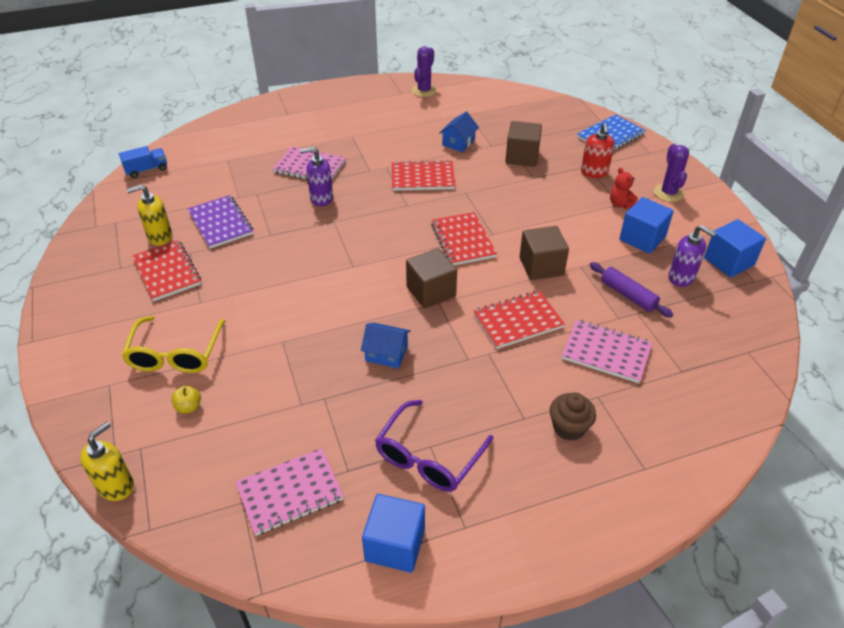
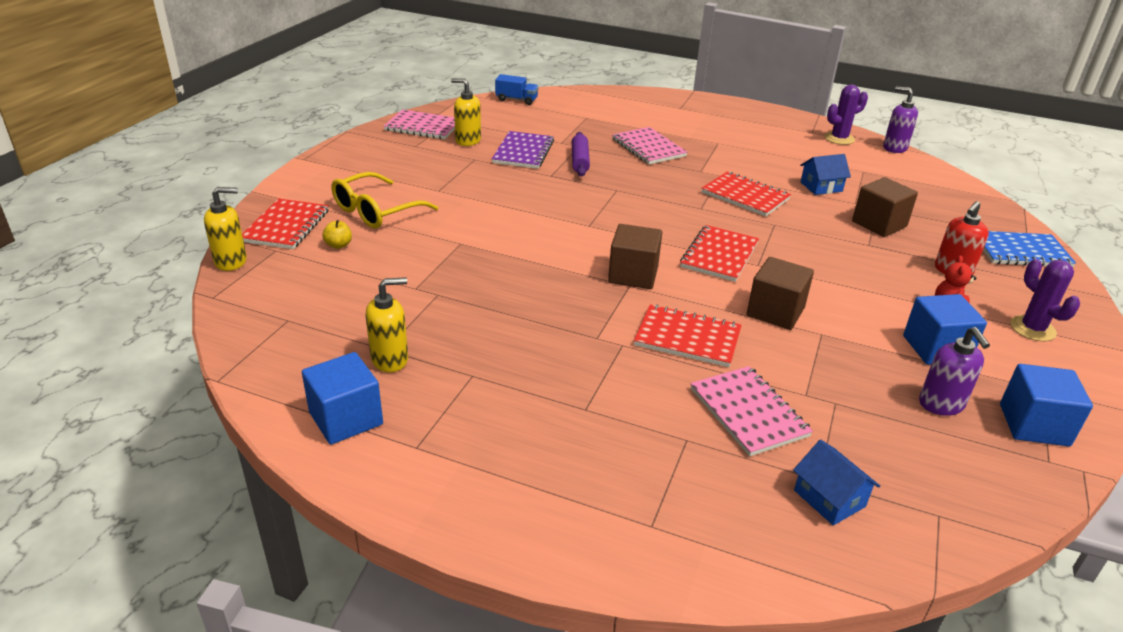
camera: 40 degrees right, 10 degrees down
red notebook [132,240,201,301] -> red notebook moved to [242,199,329,249]
pink notebook [236,448,344,536] -> pink notebook moved to [384,109,455,139]
purple soap dispenser [300,147,333,206] -> purple soap dispenser moved to [883,87,918,153]
blue house [361,323,411,368] -> blue house moved to [793,440,880,525]
purple glasses [375,400,493,492] -> none
brown cupcake [550,392,596,441] -> none
purple rolling pin [590,262,673,318] -> purple rolling pin moved to [572,132,590,176]
purple cactus [654,144,689,202] -> purple cactus turned 60 degrees counterclockwise [1010,259,1080,341]
none -> yellow soap dispenser [365,277,408,372]

